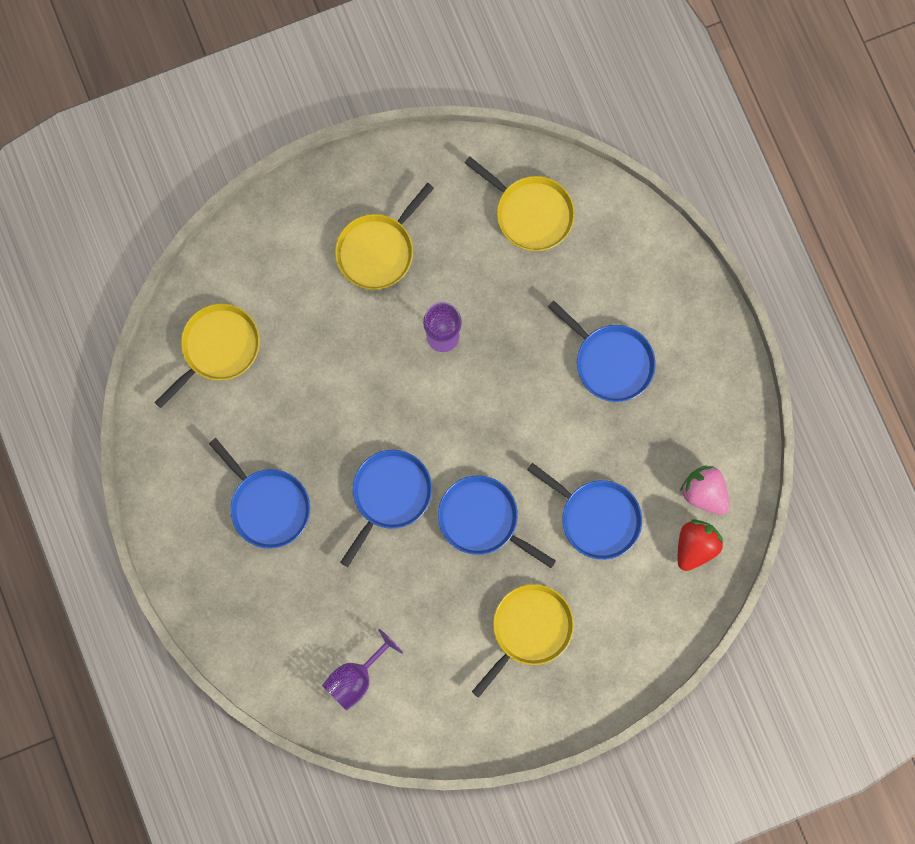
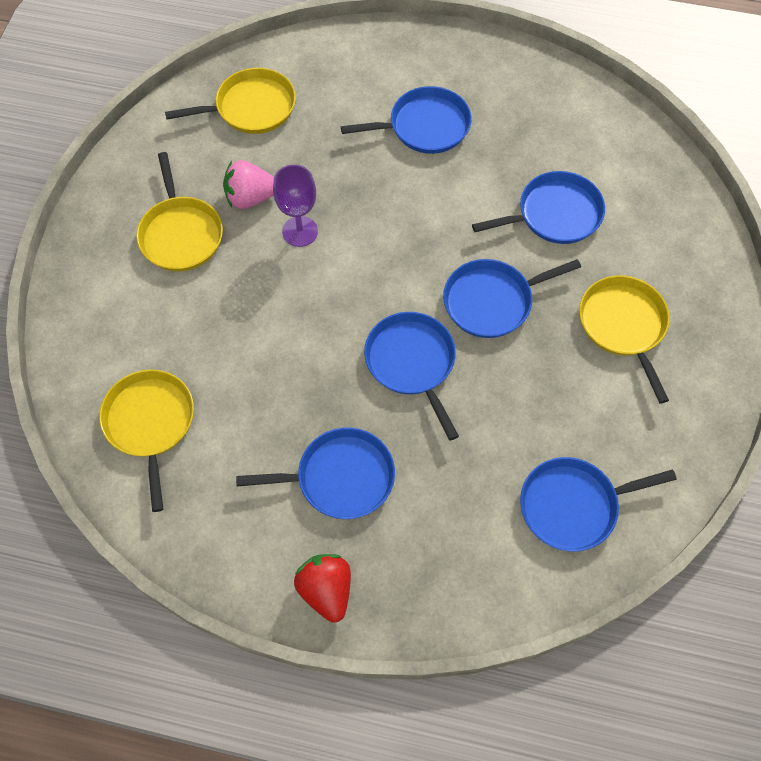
camera: 55 degrees left, 15 degrees down
purple goblet [322,629,403,711] -> blue pan [520,457,677,552]
red strawberry [678,519,723,571] -> red strawberry moved to [294,554,351,623]
pink strawberry [680,465,729,515] -> pink strawberry moved to [223,160,274,209]

